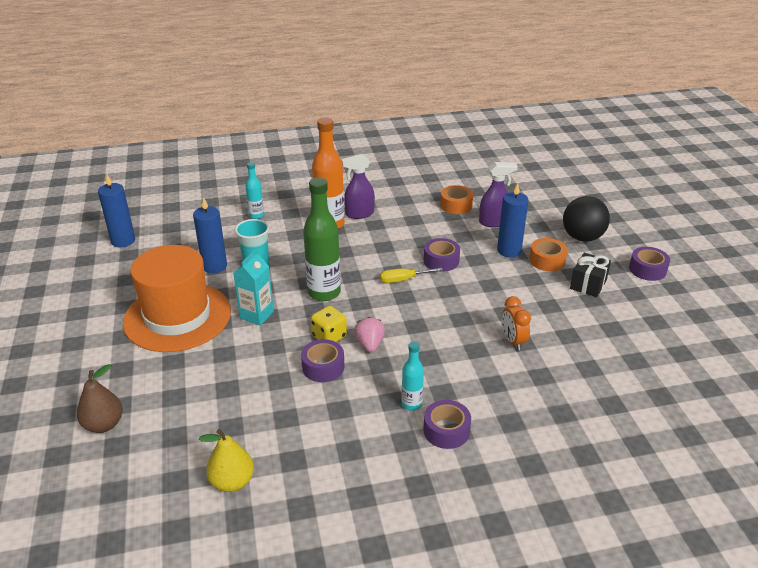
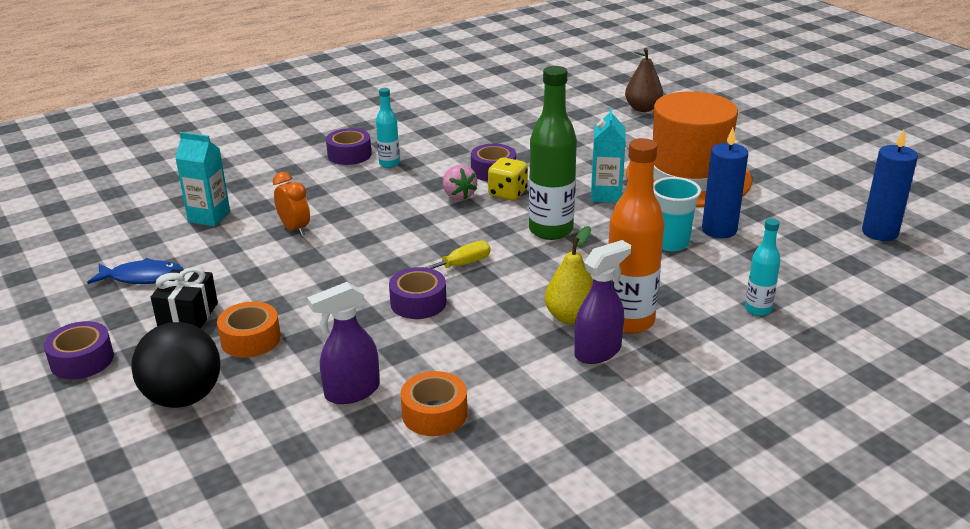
camera: 160 degrees right, 5 degrees down
yellow pear [199,429,254,492] -> yellow pear moved to [545,226,593,324]
blue candle [497,183,529,257] -> none
none -> blue fish [87,258,184,284]
none -> turquoise carton [175,132,230,226]

